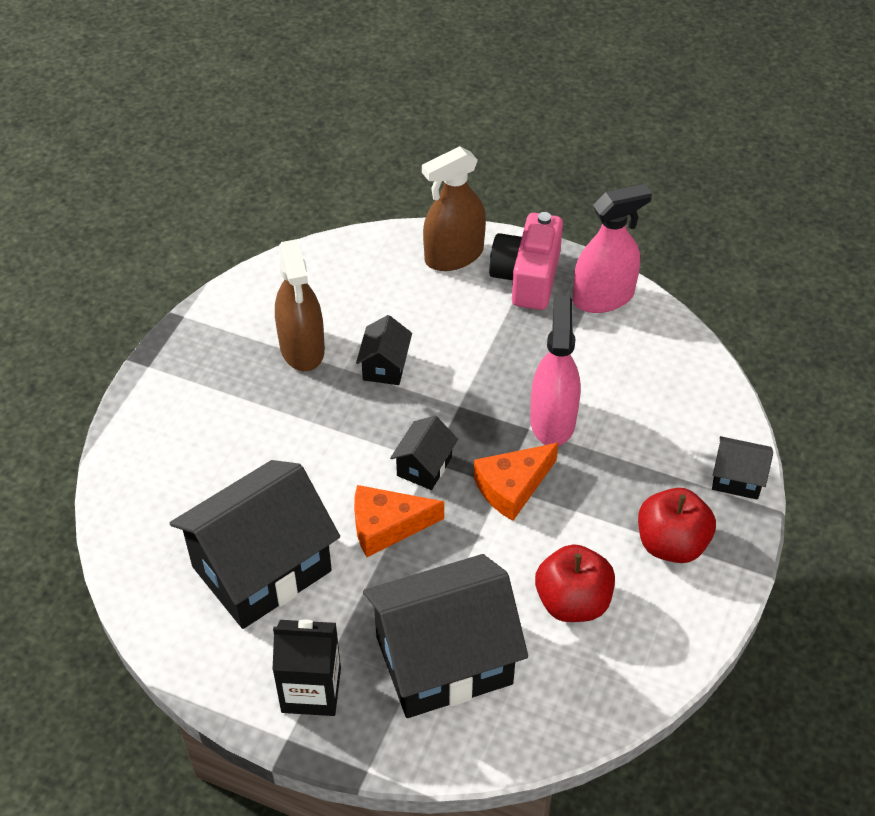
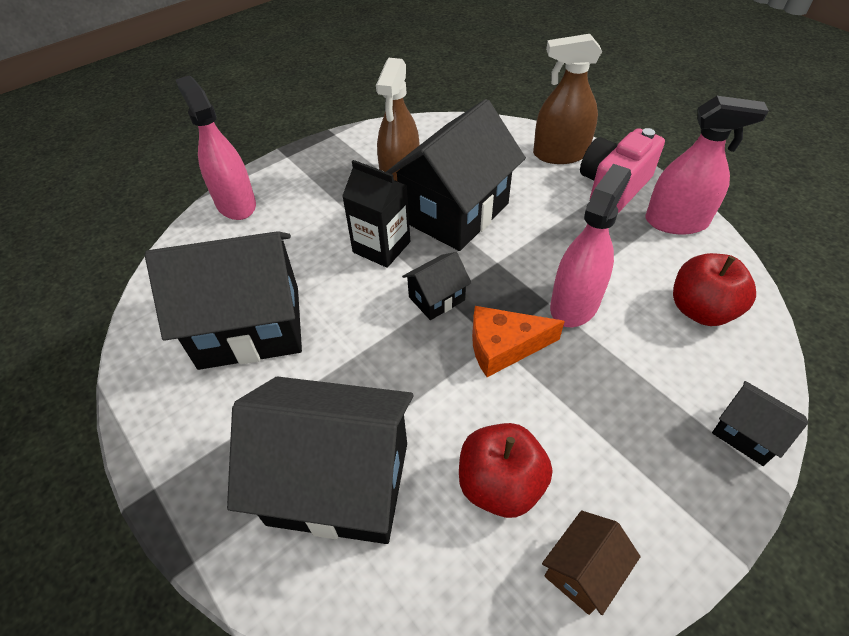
camera: 30 degrees right, 0 degrees up
black carton [273,620,341,716] -> black carton moved to [342,160,410,268]
orange cheese [354,485,444,557] -> none
black house [356,315,412,385] -> black house [386,99,526,251], size x2.23
red apple [638,488,716,563] -> red apple moved to [673,253,756,326]
none -> pink spray bottle [176,76,256,220]
none -> brown house [542,510,641,615]

